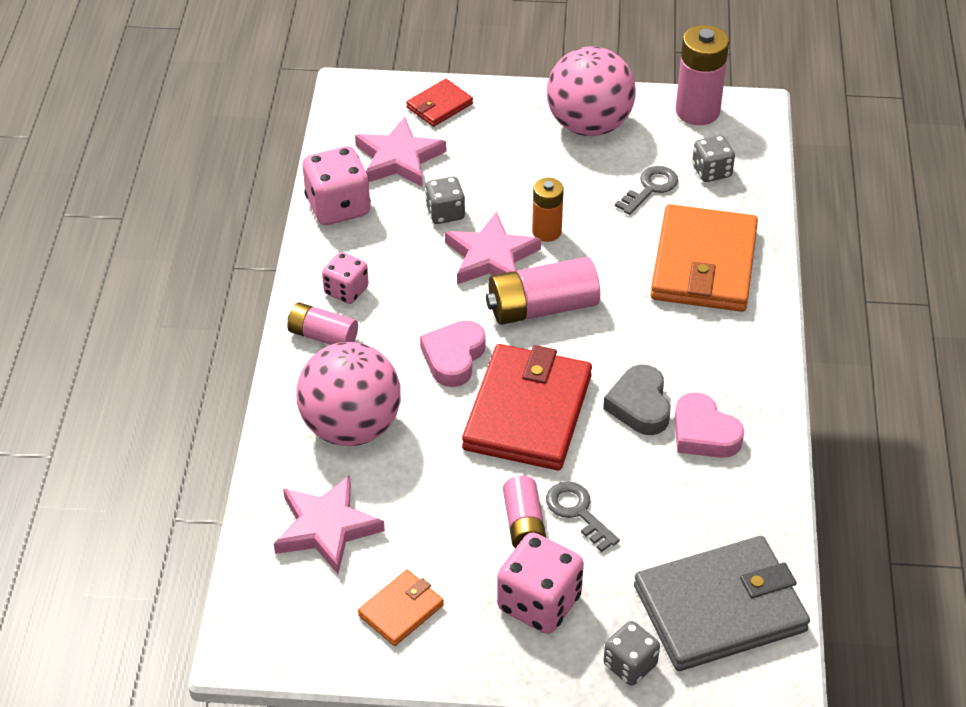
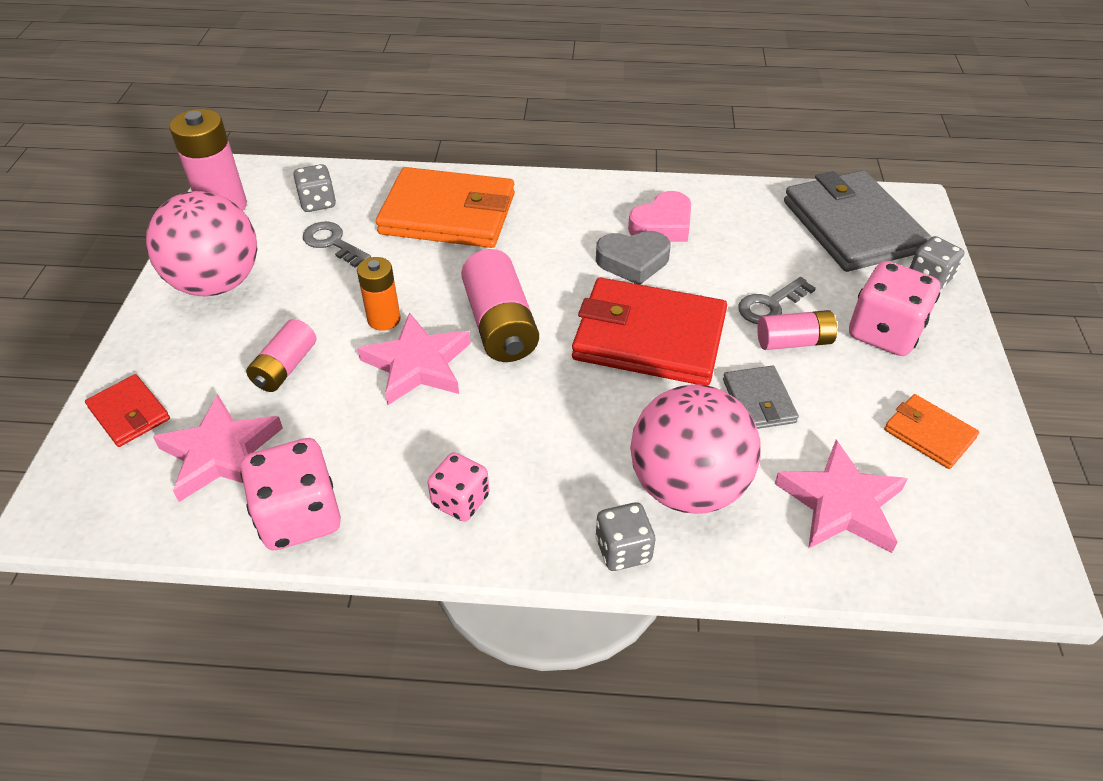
camera: 90 degrees left, 0 degrees up
pink battery [287,302,358,345] -> pink battery moved to [246,319,316,392]
pink heart [420,320,486,387] -> none
grey dice [425,177,465,224] -> grey dice moved to [595,502,655,571]
none -> grey wallet [723,366,799,429]

